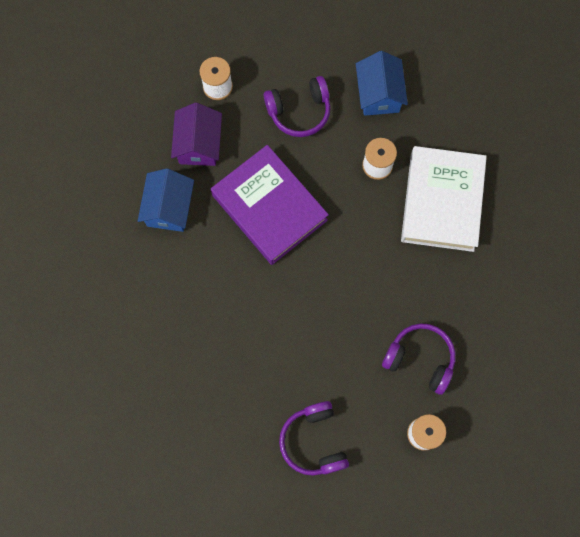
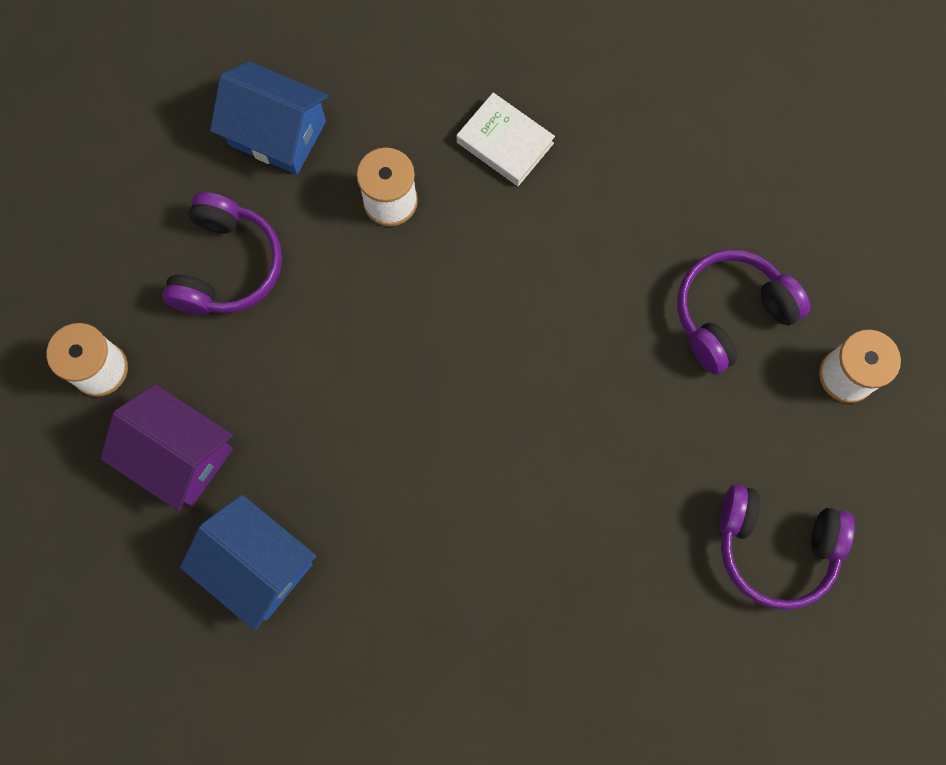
camera: 60 degrees left, 0 degrees up
purple book [211,145,329,265] -> none
white book [401,146,487,252] -> white book [457,92,555,186], size x0.47

